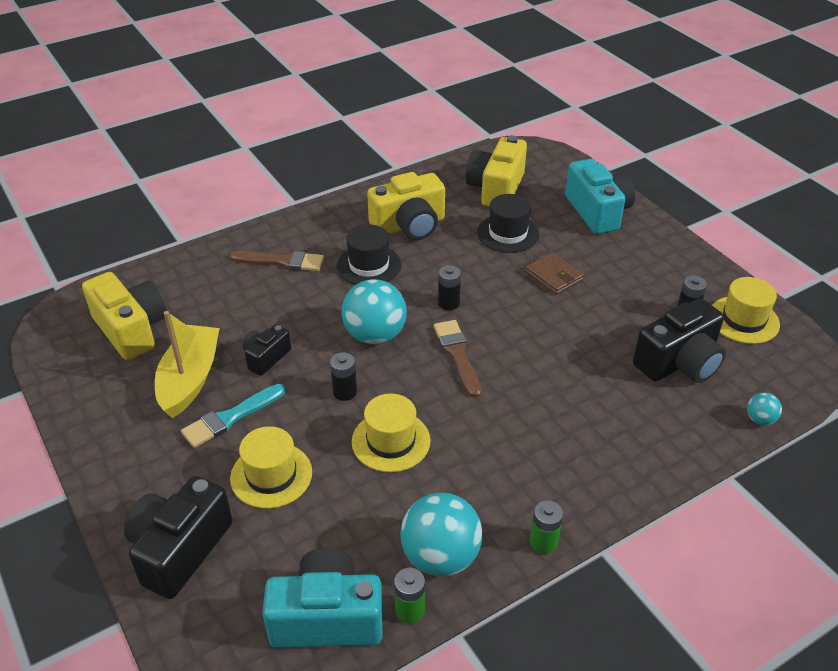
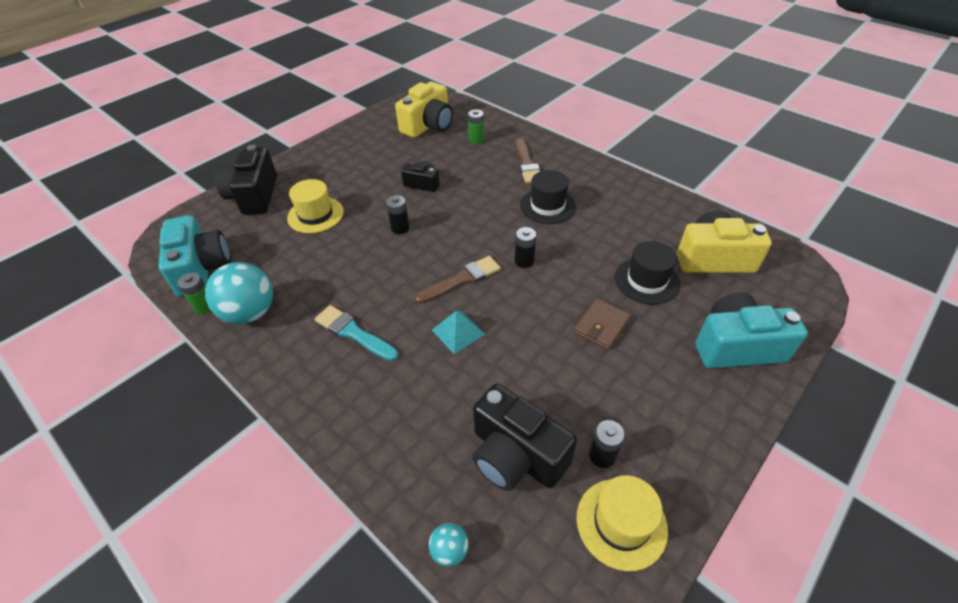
camera: 75 degrees right, 5 degrees up
black camera [124,476,232,599] -> black camera turned 105 degrees counterclockwise [215,145,277,215]
yellow boat [155,311,220,418] -> none
turquoise brush [181,384,285,448] -> turquoise brush moved to [315,305,398,361]
turquoise ball [342,279,407,344] -> none
yellow hat [352,394,431,472] -> none
yellow camera [367,172,445,240] -> none
green battery [530,500,563,554] -> green battery moved to [468,109,484,144]
turquoise camera [565,159,635,234] -> turquoise camera turned 150 degrees counterclockwise [696,293,808,369]
none -> turquoise pyramid [432,311,485,354]

